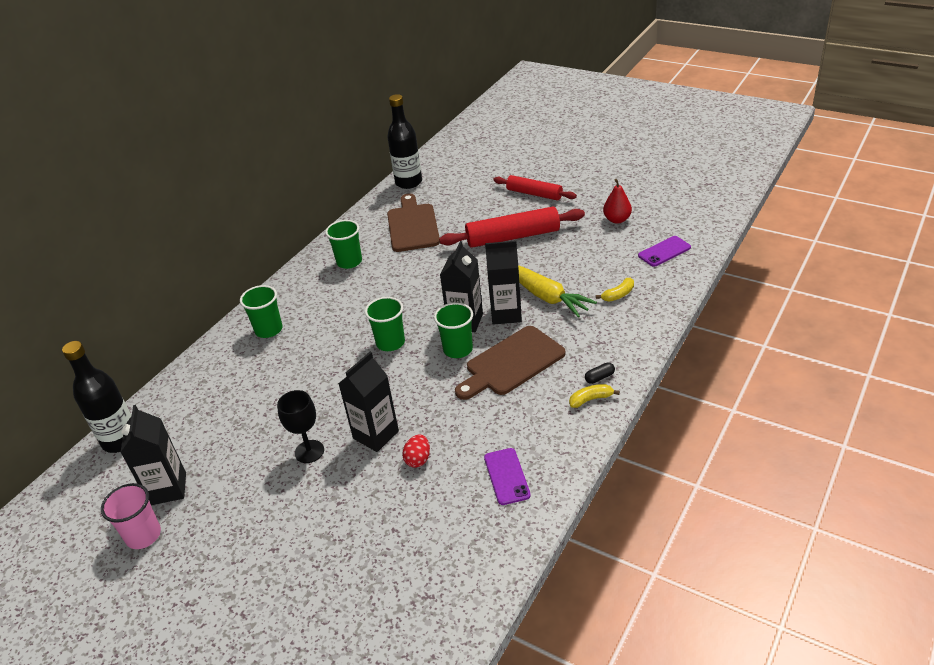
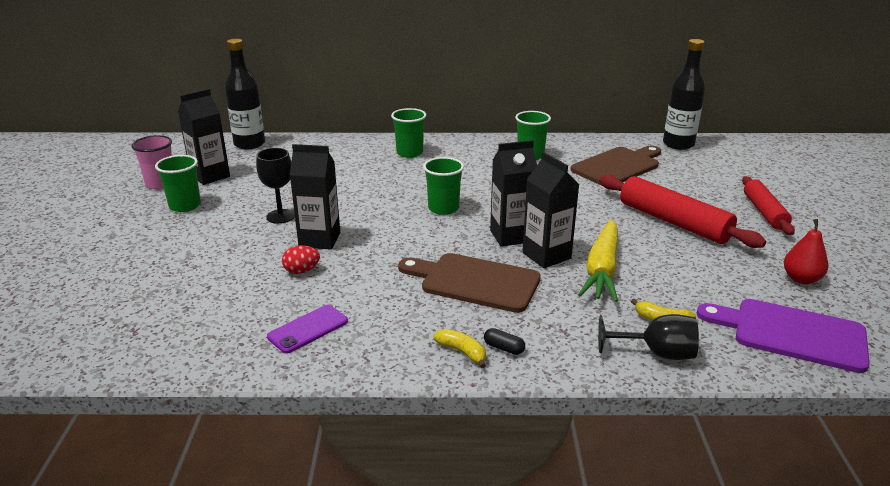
camera: 55 degrees right, 10 degrees down
green cup [434,303,473,358] -> green cup moved to [155,155,201,212]
purple phone [638,236,691,267] -> purple cutting board [697,299,870,373]
none -> black goblet [598,314,699,360]

